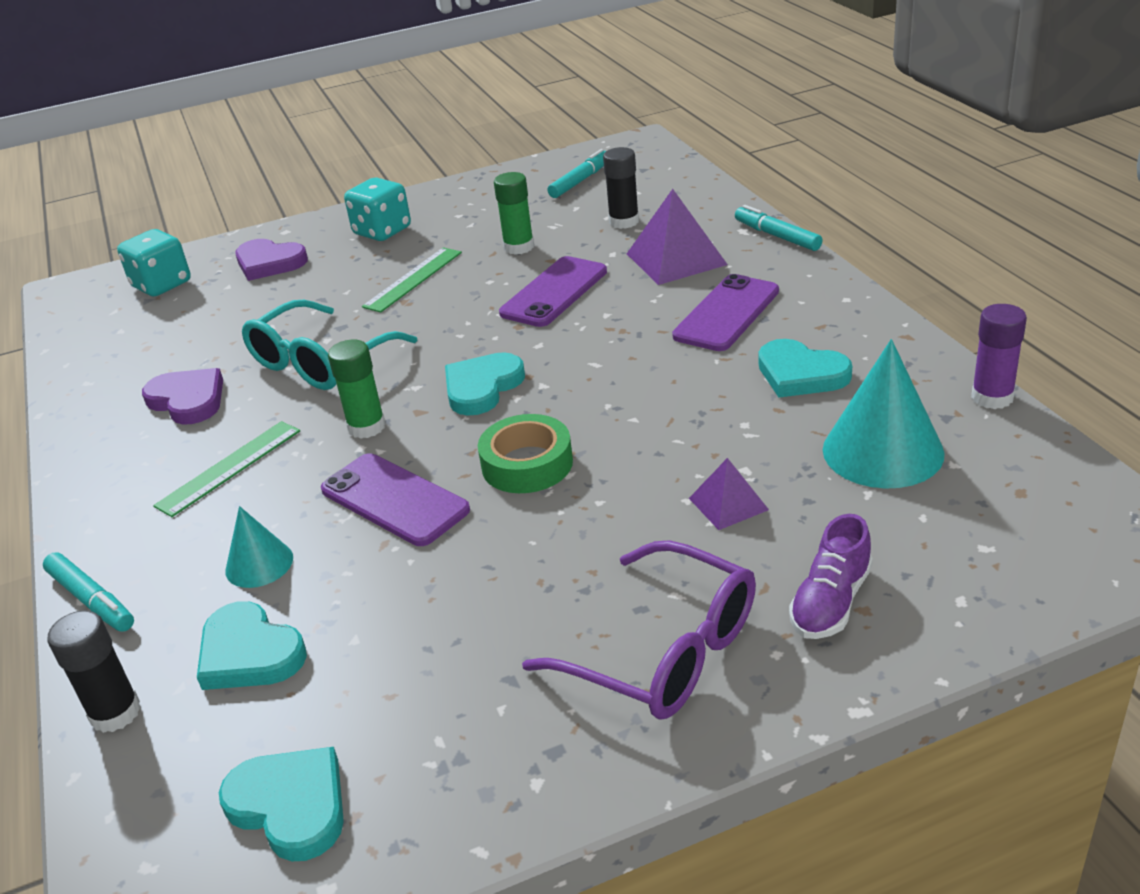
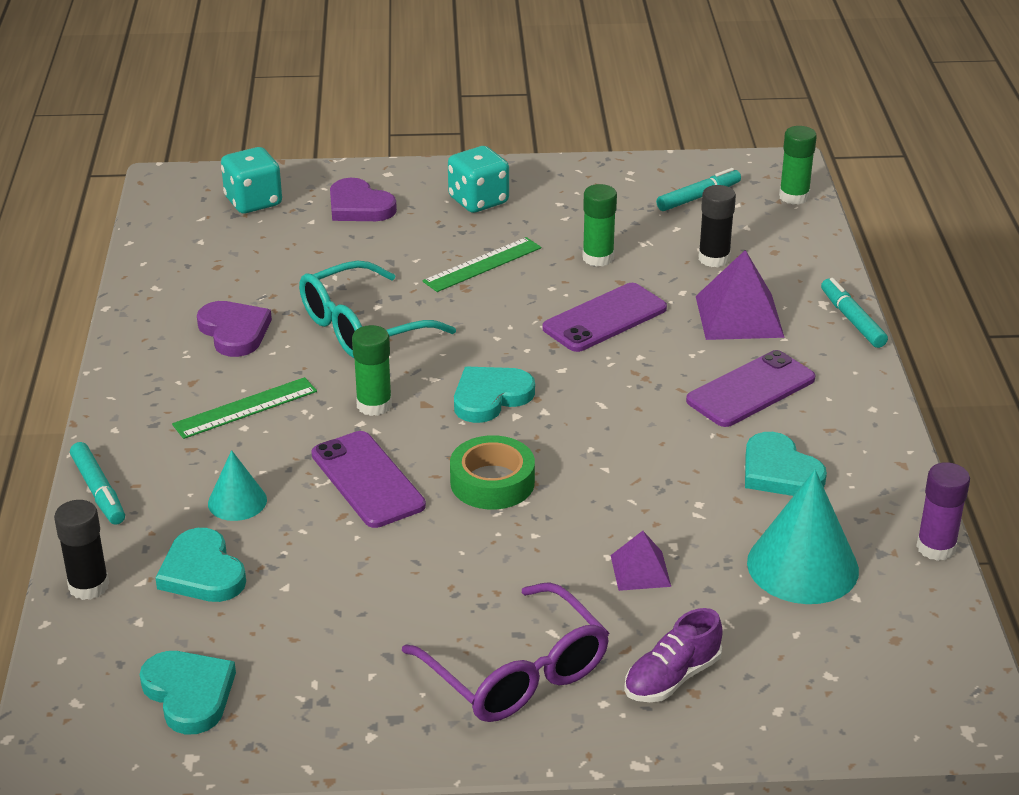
camera: 15 degrees right, 0 degrees up
none -> green glue stick [779,126,817,205]

